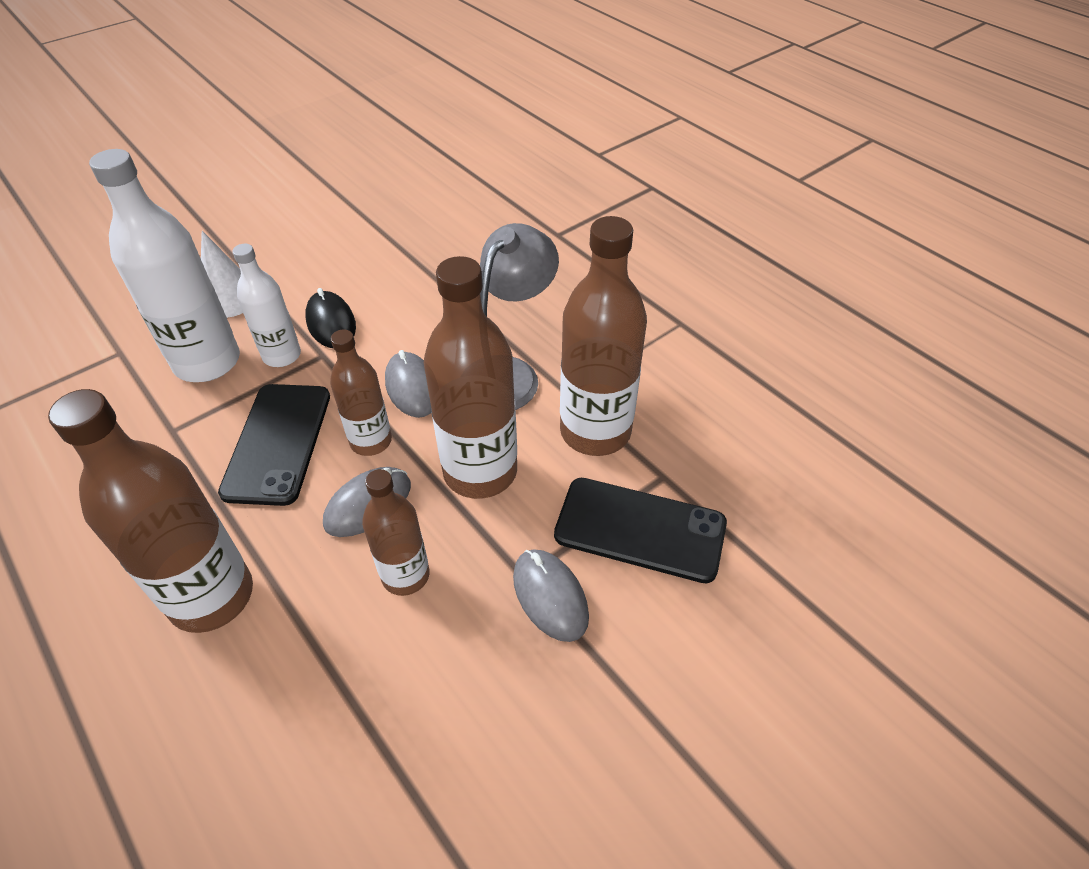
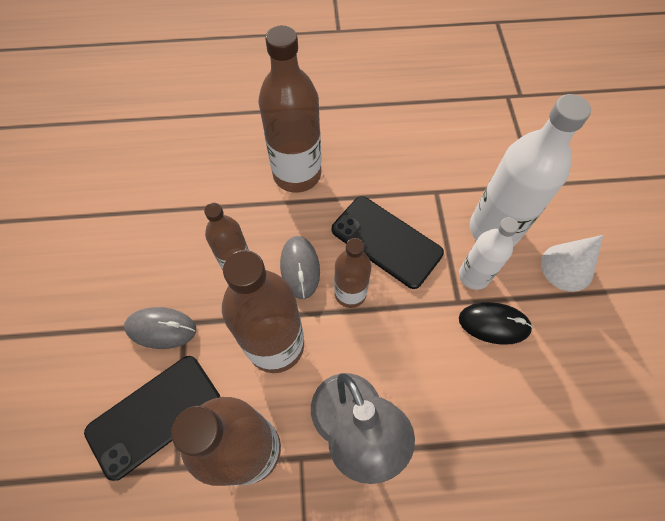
camera: 125 degrees right, 15 degrees up
grey mouse [385,350,431,418] -> none

